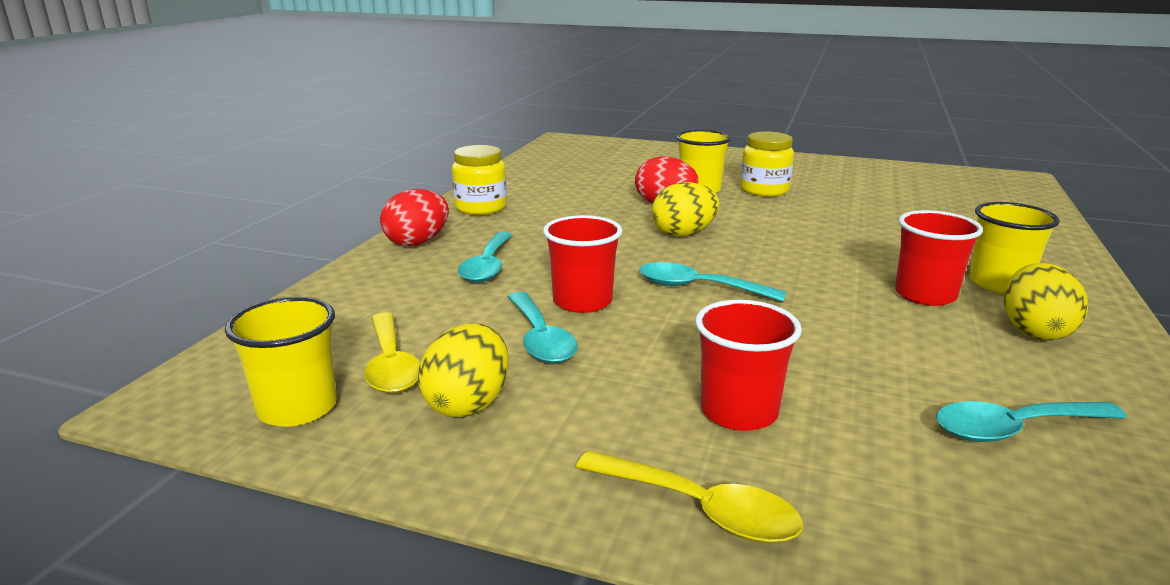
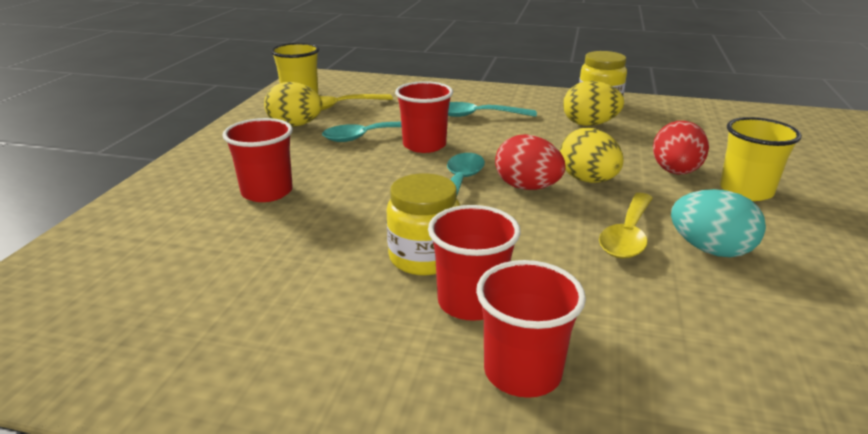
camera: 85 degrees right, 5 degrees up
red egg [380,189,449,246] -> red egg moved to [495,134,566,190]
yellow spoon [576,450,803,543] -> yellow spoon moved to [599,193,653,259]
yellow jar [740,131,794,197] -> yellow jar moved to [386,173,460,275]
turquoise spoon [936,401,1127,442] -> none
yellow cup [969,202,1060,294] -> red cup [476,260,586,398]
yellow egg [1004,263,1088,340] -> yellow egg moved to [563,81,624,126]
none -> turquoise egg [671,189,766,257]

